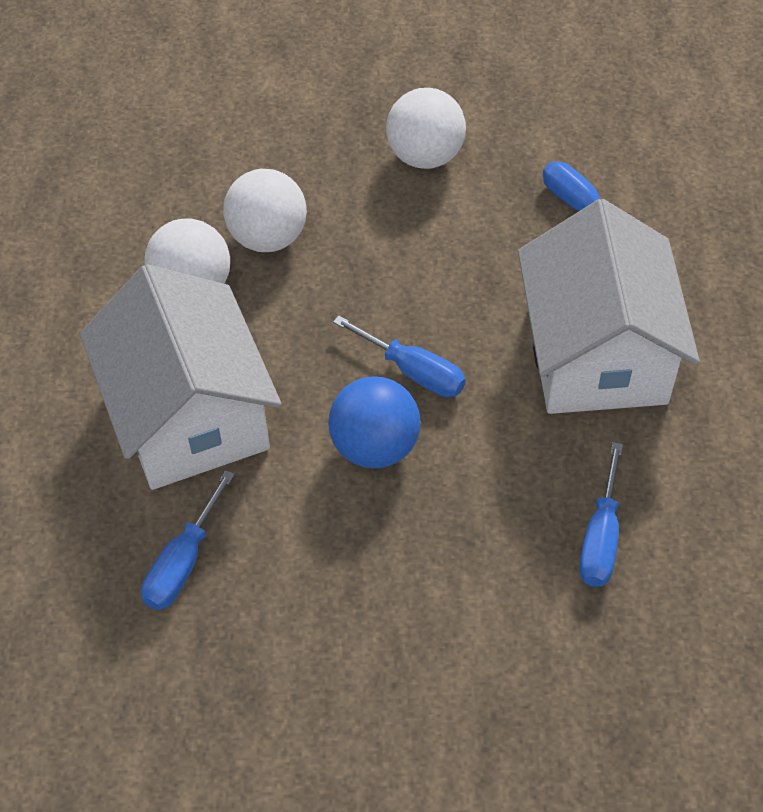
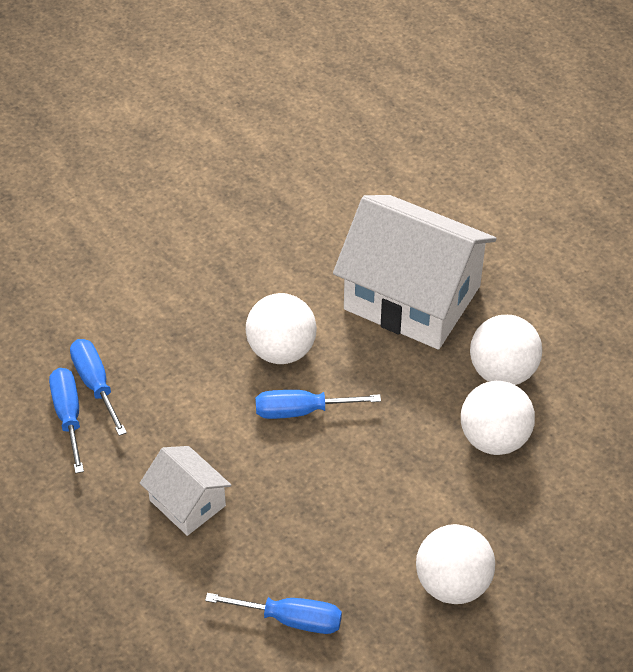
camera: 140 degrees right, 5 degrees down
blue screwdriver [141,470,235,610] -> blue screwdriver moved to [49,368,84,473]
blue ball [328,376,421,469] -> white ball [246,293,317,364]
white house [518,199,700,414] -> white house [140,446,232,536], size x0.49

